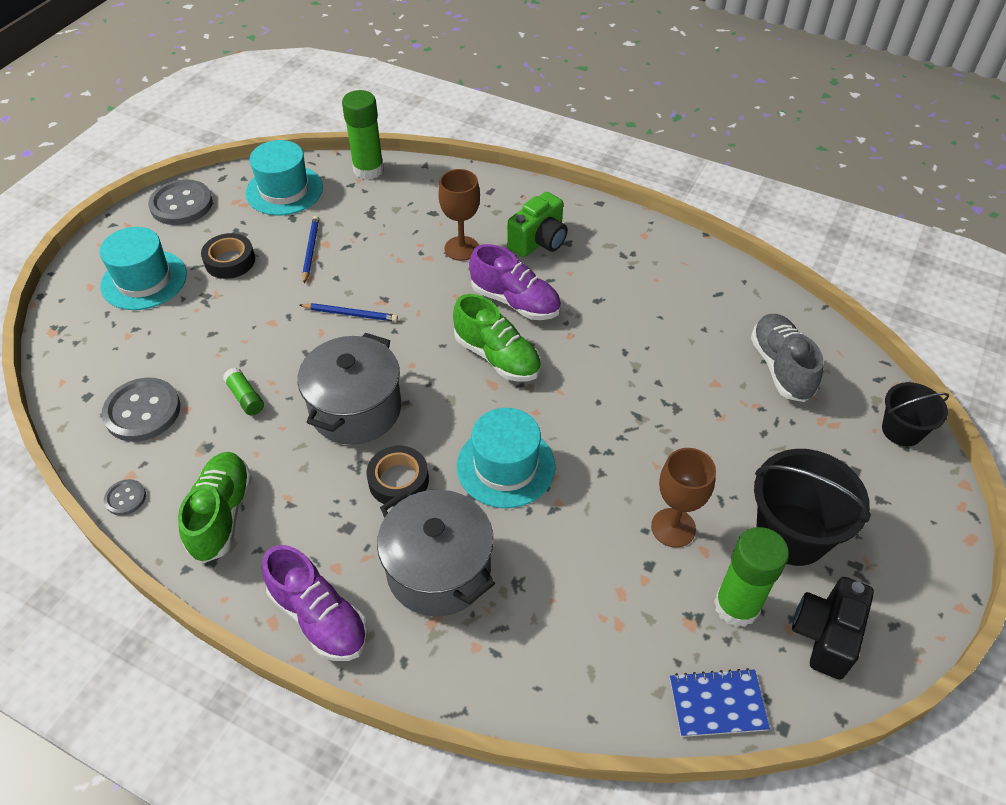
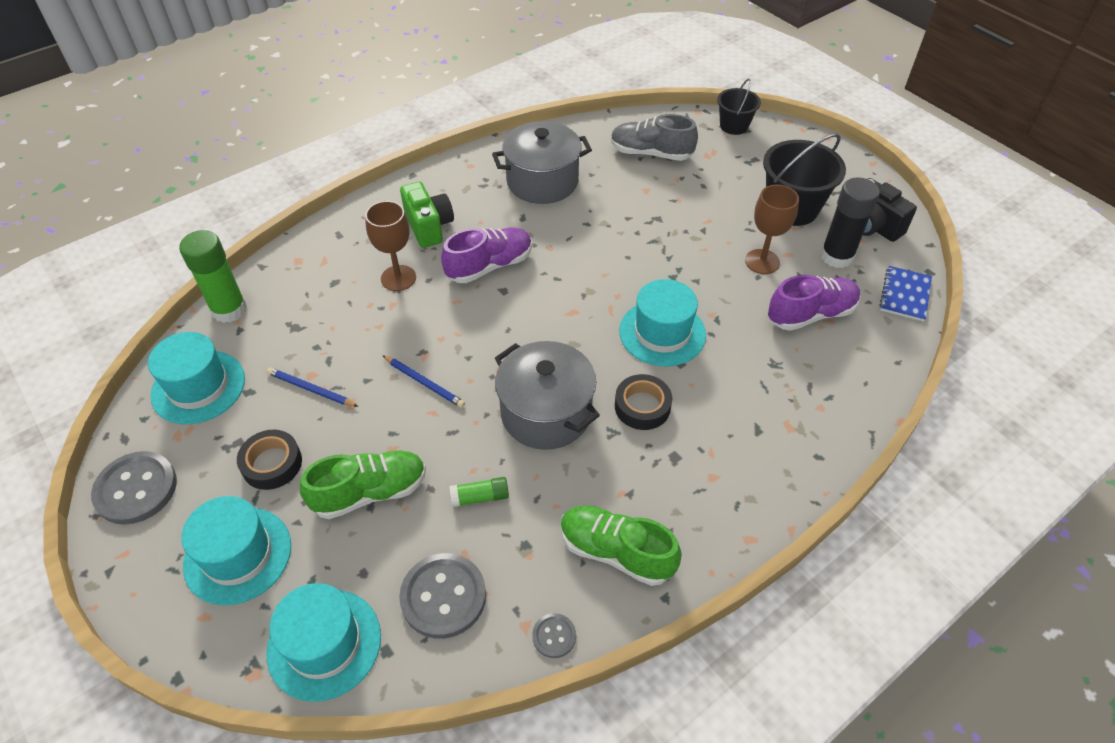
camera: 65 degrees left, 0 degrees up
purple shoe [262,545,368,661] -> purple shoe moved to [768,275,861,331]
blue pencil [300,303,398,322] -> blue pencil turned 90 degrees clockwise [382,355,465,408]
grey pot [377,490,495,616] -> grey pot moved to [492,121,592,204]
green shoe [453,294,541,382] -> green shoe moved to [300,451,426,519]
green glue stick [714,527,789,627] -> black glue stick [820,177,880,268]
none -> turquoise hat [266,583,381,702]

